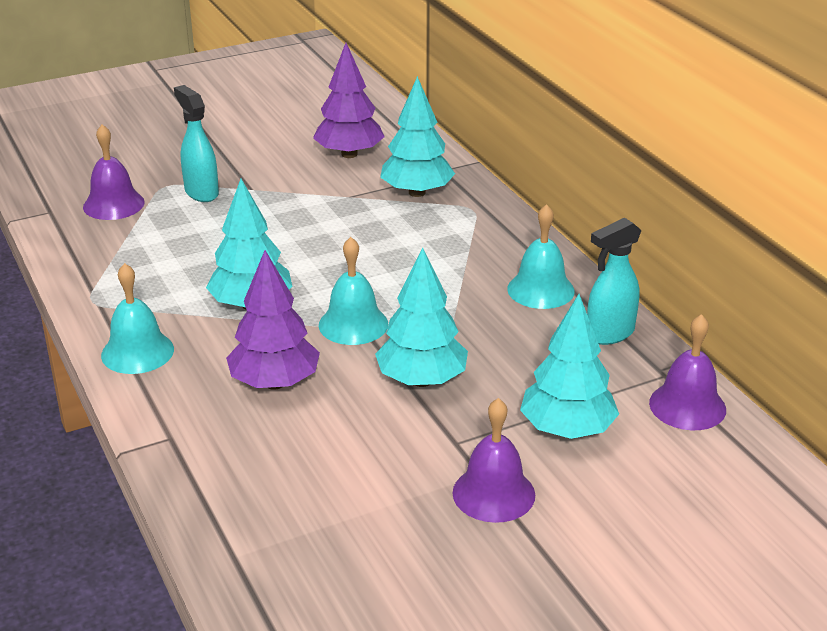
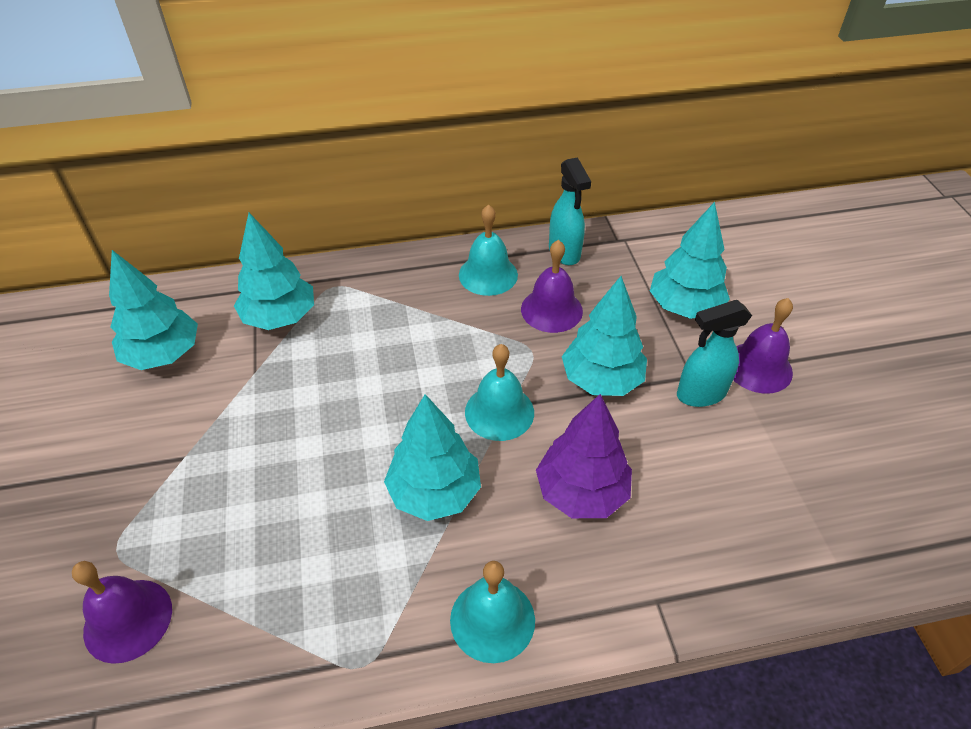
camera: 75 degrees left, 15 degrees up
turquoise spray bottle [174,85,219,202] -> turquoise spray bottle moved to [677,300,752,407]
purple tree [313,43,385,158] -> turquoise tree [109,250,198,370]
purple bell [649,314,726,430] -> purple bell moved to [521,240,583,333]

